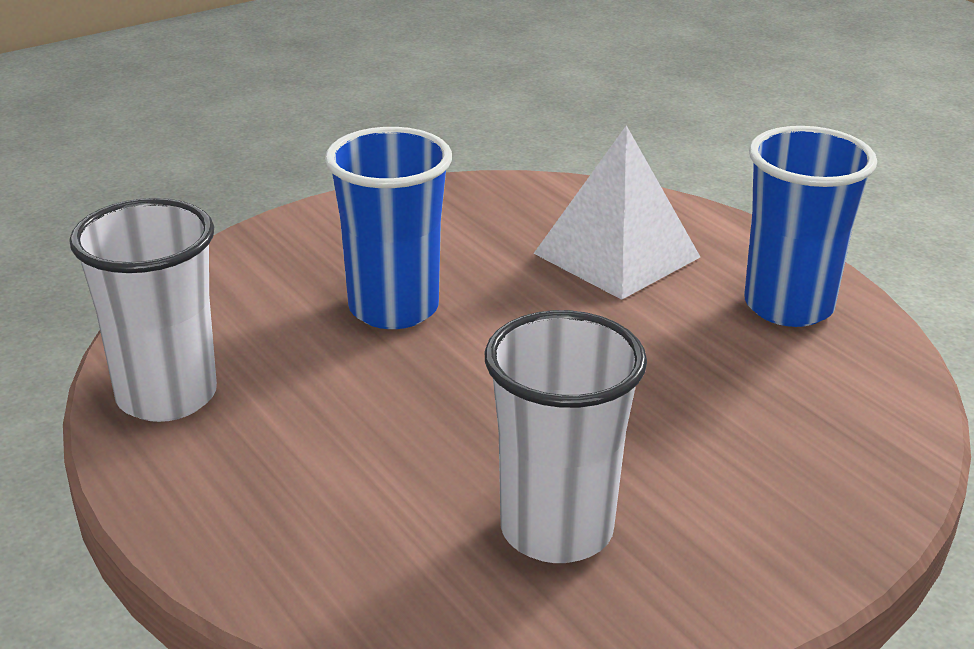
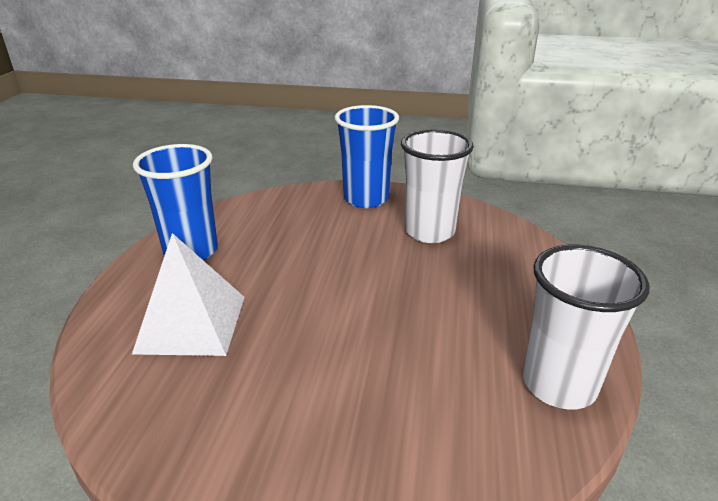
camera: 135 degrees left, 0 degrees up
blue cup [325,127,452,329] -> blue cup moved to [334,105,399,208]

